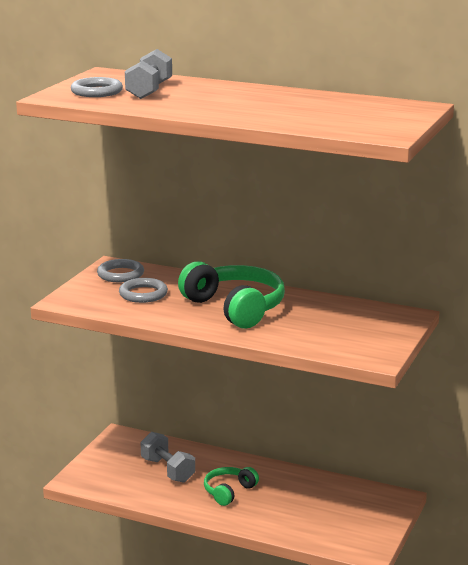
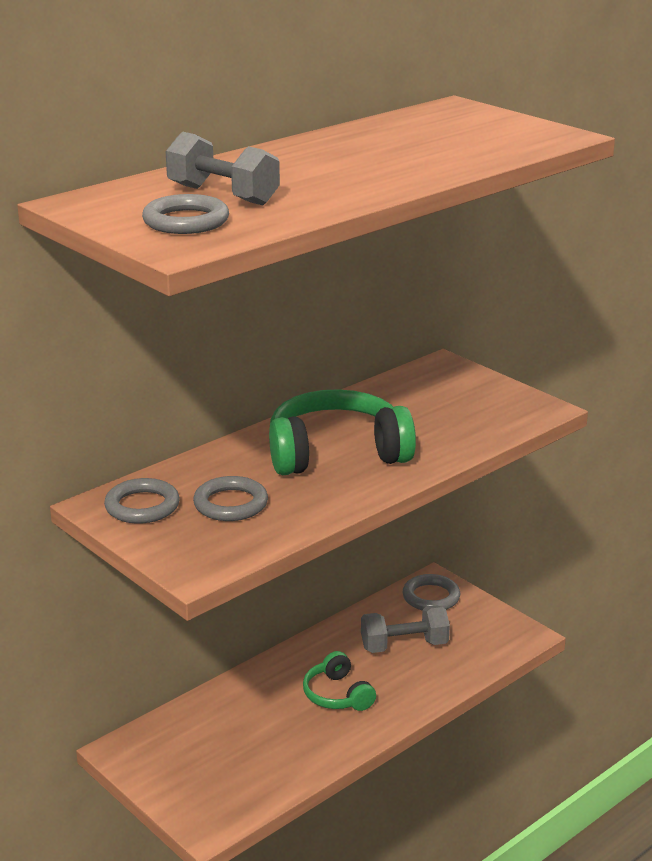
camera: 65 degrees left, 5 degrees up
grey dumbbell [140,432,195,483] -> grey dumbbell moved to [361,605,450,653]
none -> grey ring [402,574,460,610]

